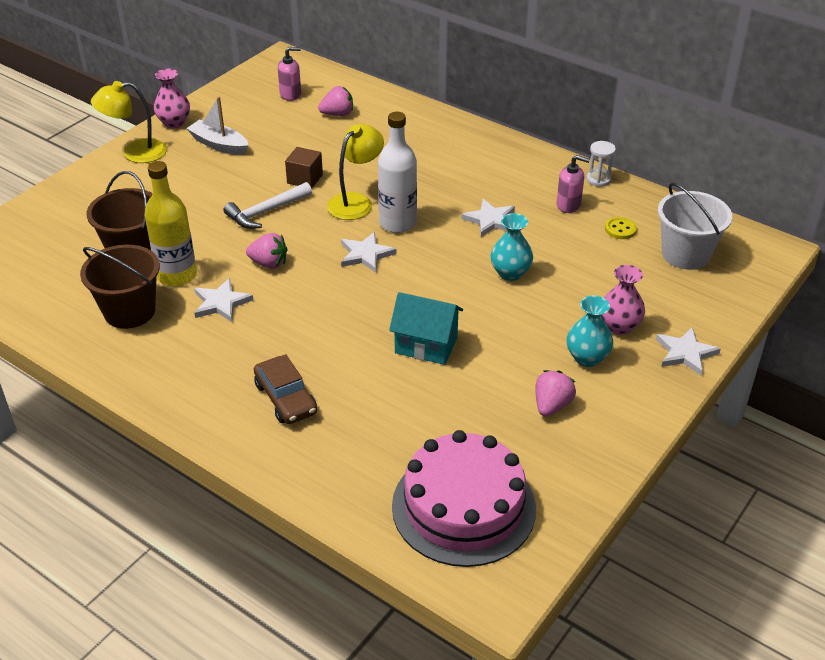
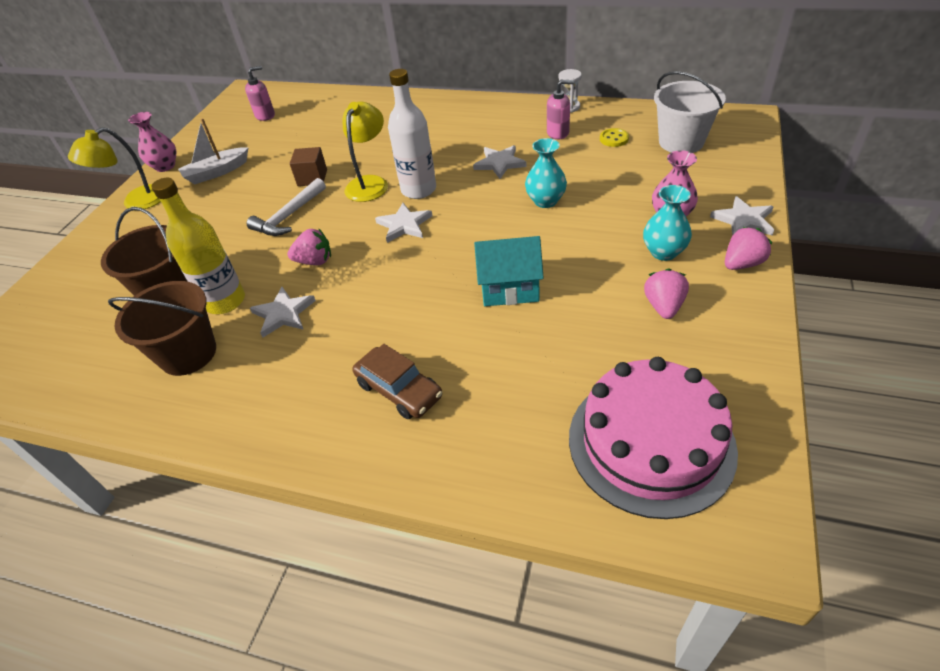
camera: 15 degrees left, 5 degrees up
white boat [186,96,249,155] -> white boat turned 45 degrees counterclockwise [178,118,248,184]
pink strawberry [318,86,353,116] -> pink strawberry moved to [725,227,772,270]

